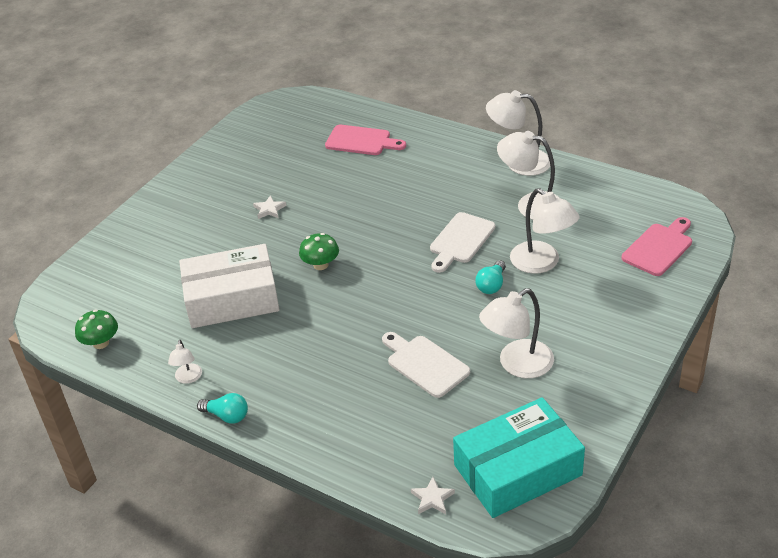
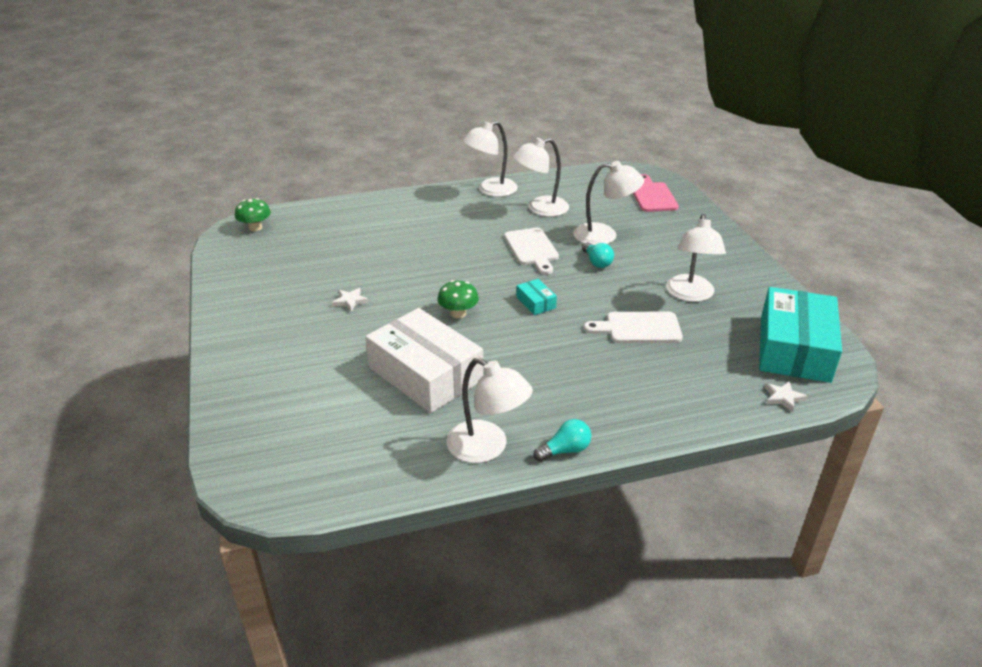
camera: 50 degrees left, 5 degrees down
green mushroom [75,309,118,349] -> green mushroom moved to [235,198,271,231]
white lamp [168,340,202,384] -> white lamp [446,358,533,463], size x1.95
white box [179,244,279,328] -> white box turned 75 degrees counterclockwise [365,308,483,413]
pink cutting board [325,125,406,155] -> none
none -> turquoise box [516,279,557,315]

